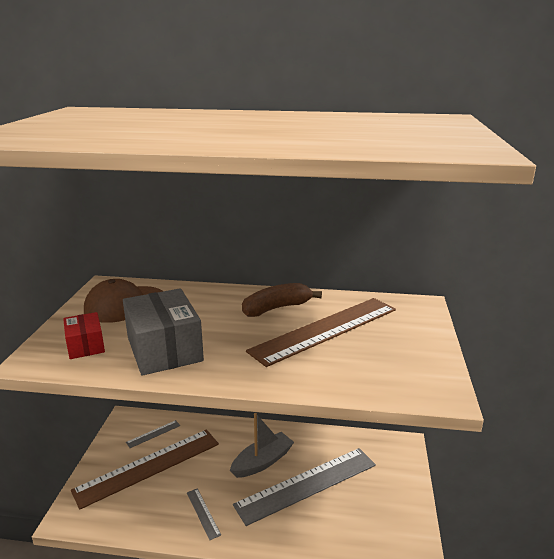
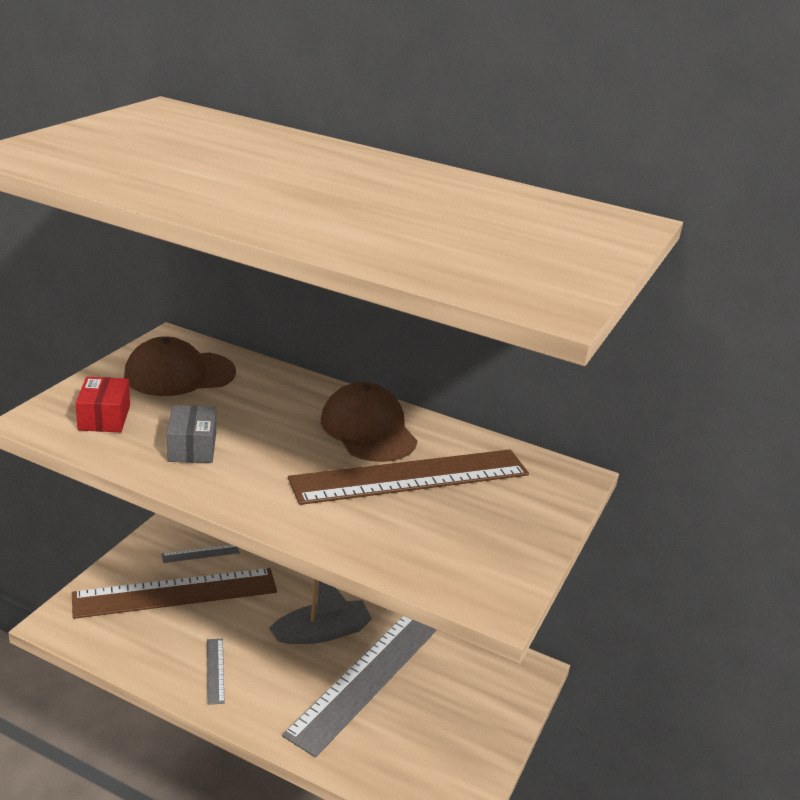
camera: 15 degrees right, 5 degrees up
grey box [123,288,204,376] -> grey box [167,405,216,463], size x0.55
grey ruler [233,448,376,526] -> grey ruler turned 45 degrees counterclockwise [282,616,437,757]
brown banana [242,283,322,317] -> brown cap [321,382,417,462]

